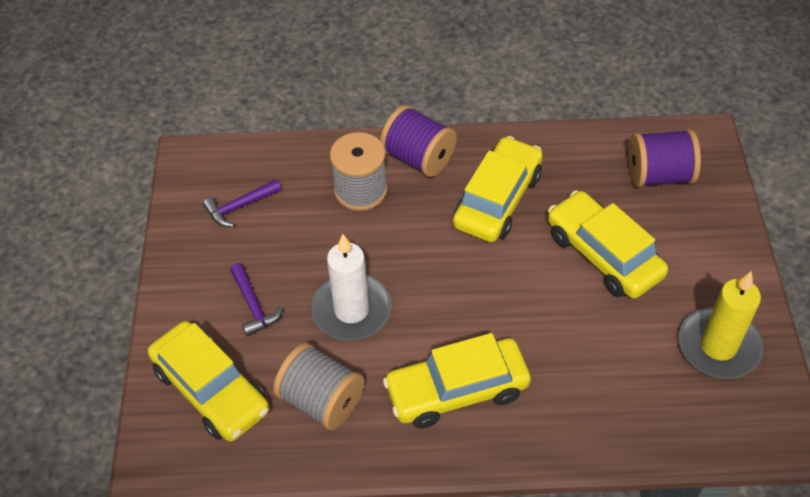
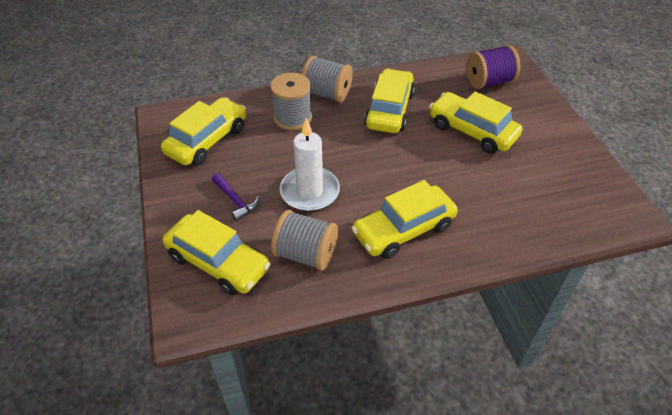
camera: 15 degrees left, 5 degrees down
purple hammer [203,179,281,227] -> yellow car [161,97,246,165]
purple spool [380,105,457,177] -> grey spool [302,56,353,103]
yellow candle [678,271,763,379] -> none

